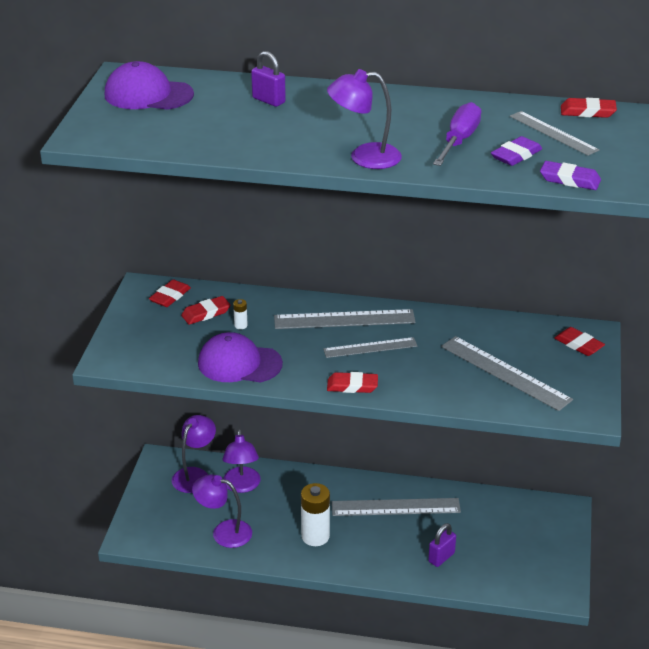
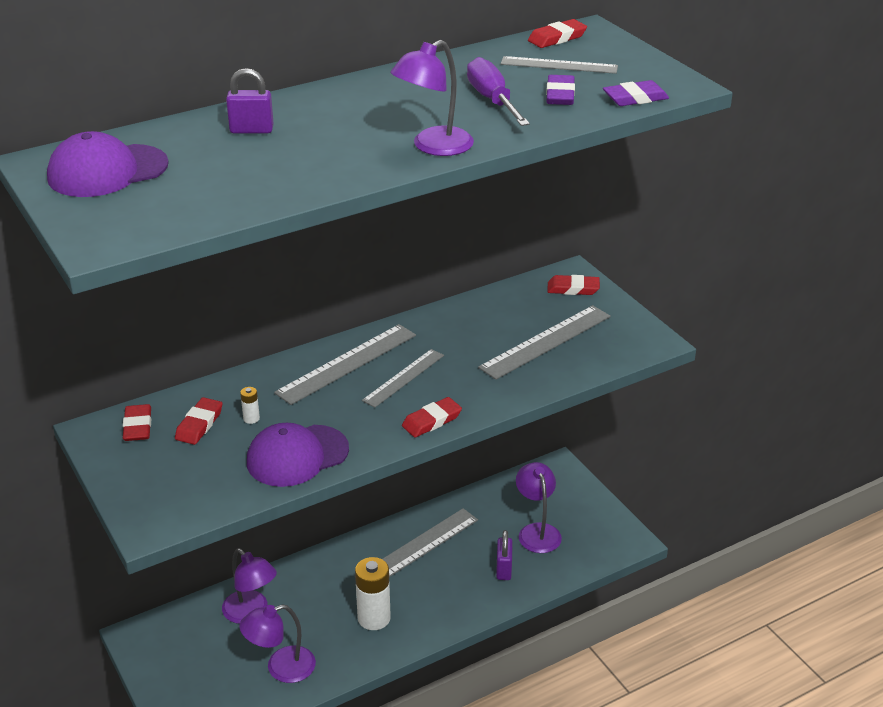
camera: 40 degrees left, 0 degrees up
purple lamp [172,415,216,493] -> purple lamp moved to [516,462,562,553]
grey ruler [441,336,573,411] -> grey ruler turned 45 degrees counterclockwise [478,305,611,380]

